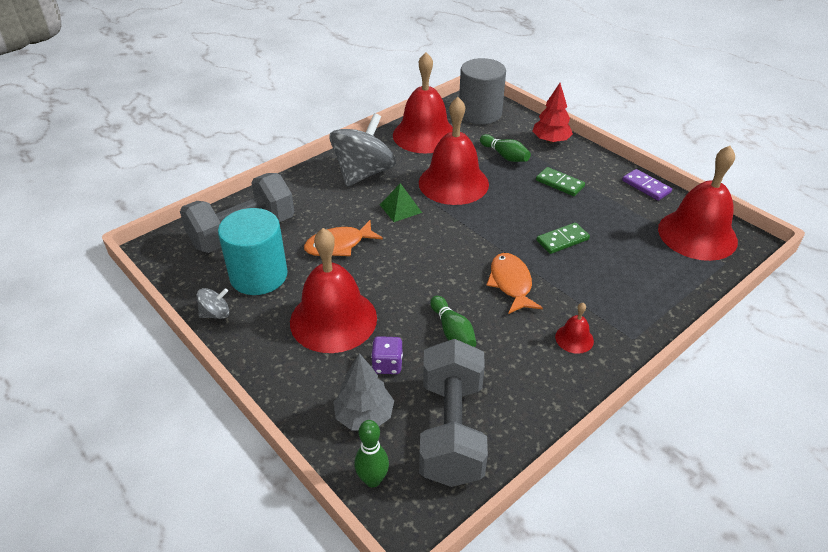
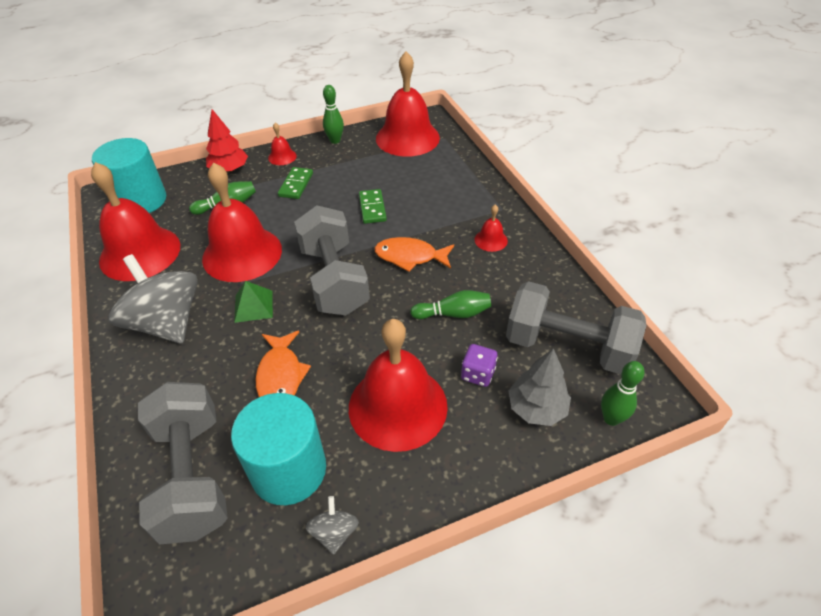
camera: 70 degrees left, 5 degrees up
grey cylinder [459,58,506,124] -> turquoise cylinder [92,138,166,213]
green domino [536,167,585,196] -> green domino turned 45 degrees counterclockwise [278,167,313,199]
purple domino [622,169,672,201] -> green bowling pin [323,85,344,144]
none -> red bell [268,123,297,165]
none -> grey dumbbell [294,205,370,316]

